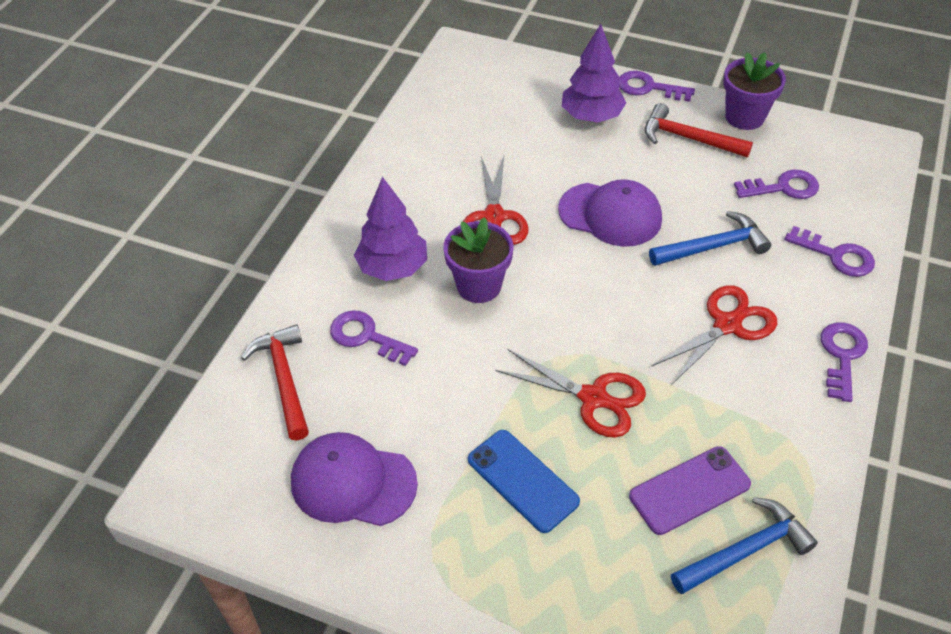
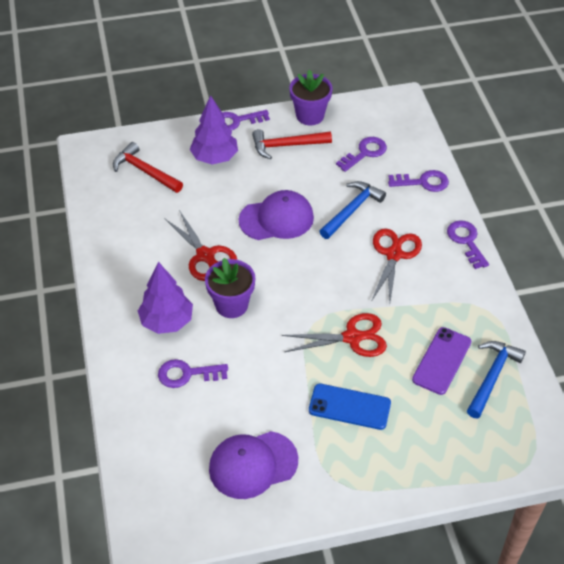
camera: 35 degrees left, 0 degrees up
red hammer [241,324,309,440] -> red hammer moved to [113,142,183,193]

